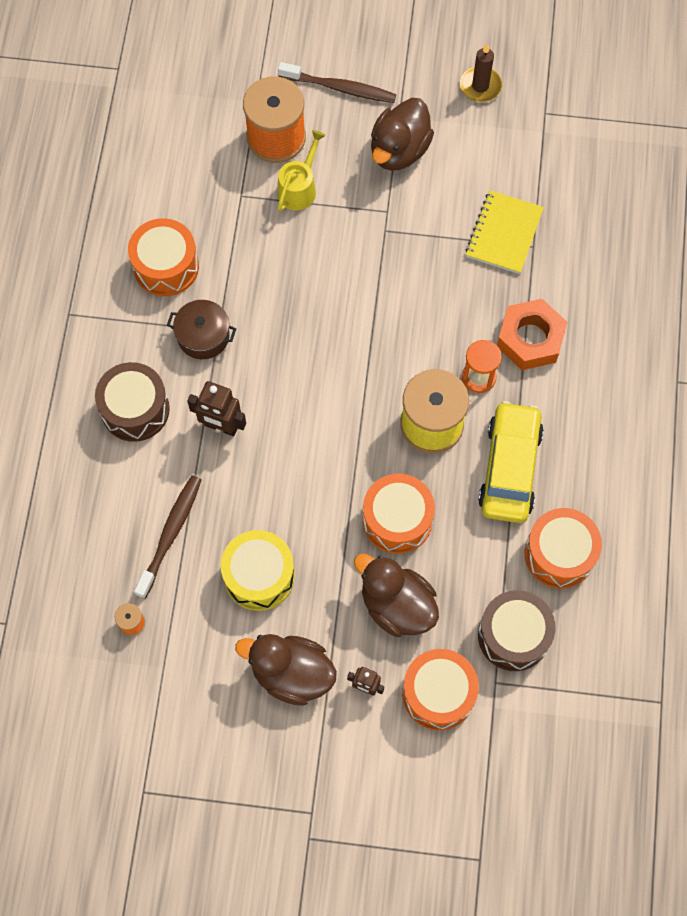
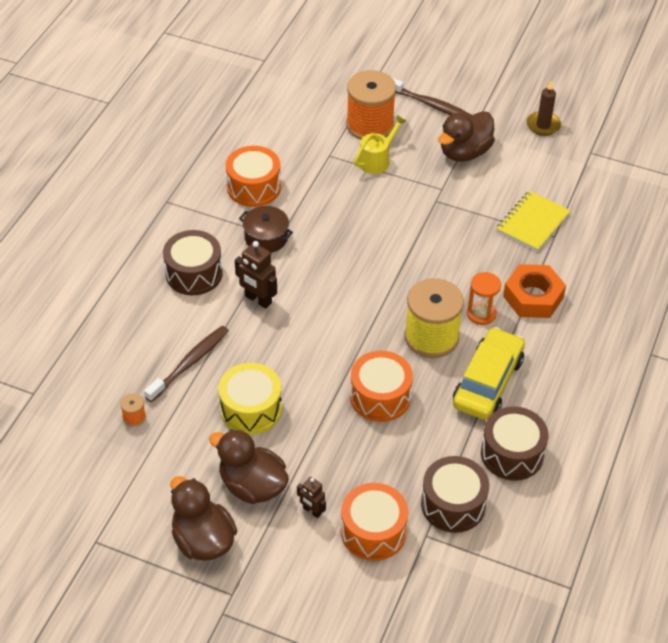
camera: 15 degrees right, 20 degrees down
brown duck [354,554,439,637] -> brown duck moved to [170,476,237,561]
orange drum [524,508,602,588] -> brown drum [481,406,549,481]

